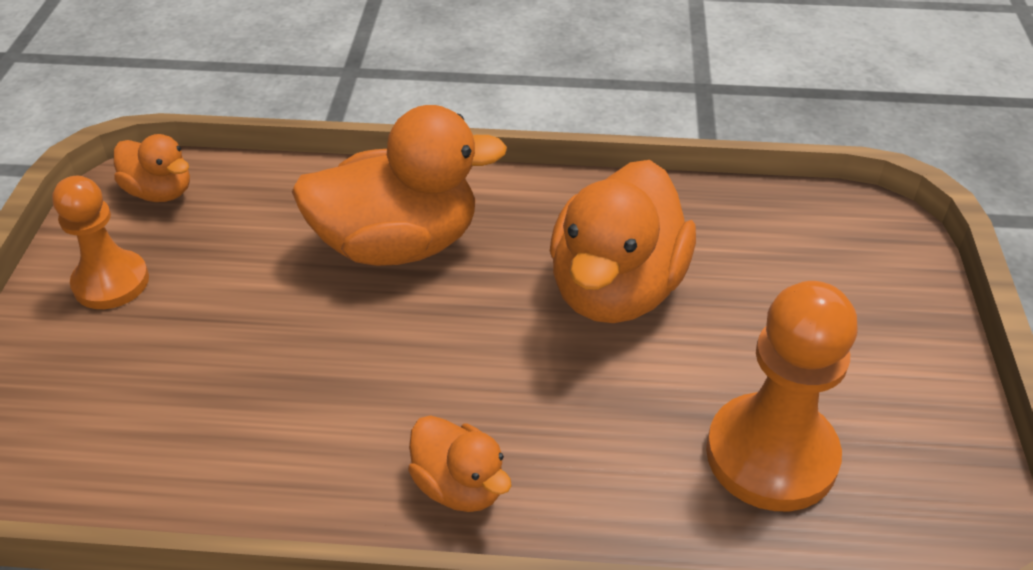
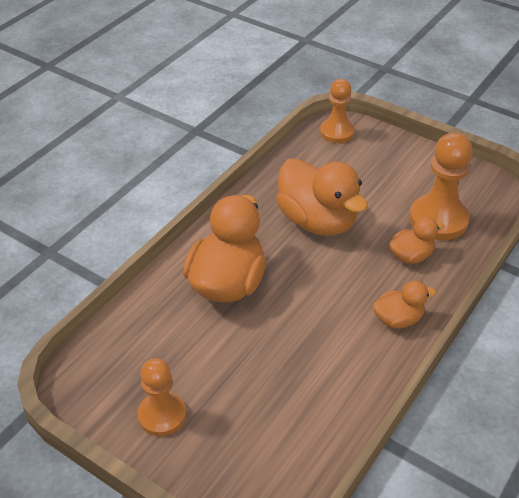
camera: 60 degrees left, 0 degrees up
orange duck [114,134,190,202] -> orange duck moved to [389,217,444,264]
none -> orange pawn [320,79,355,143]

